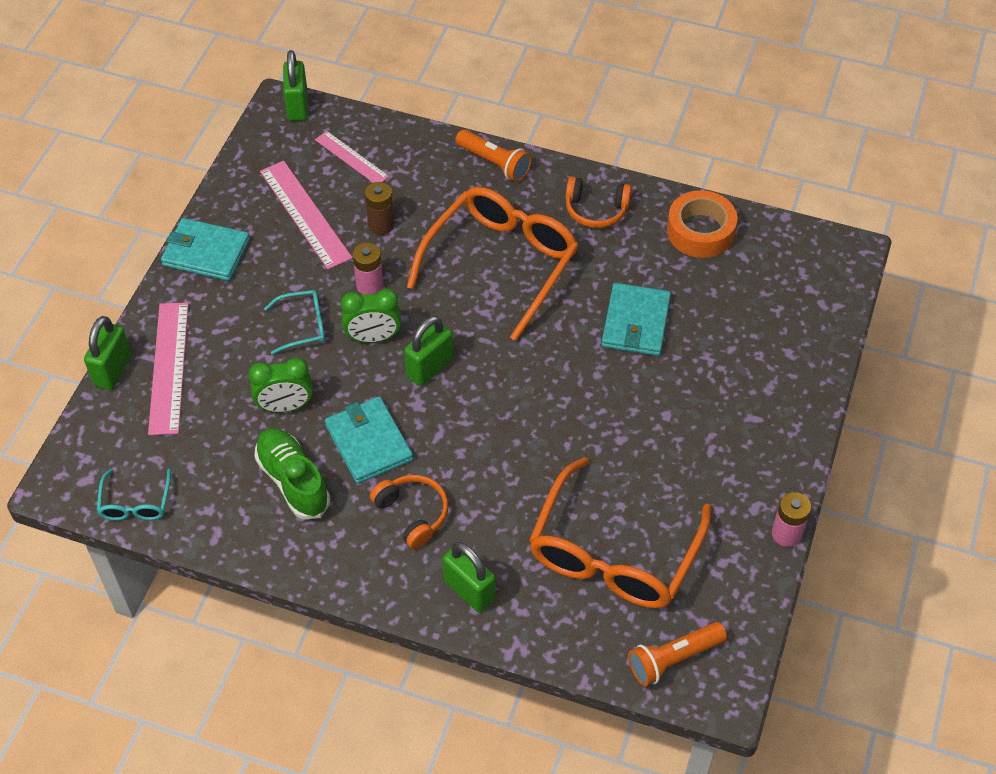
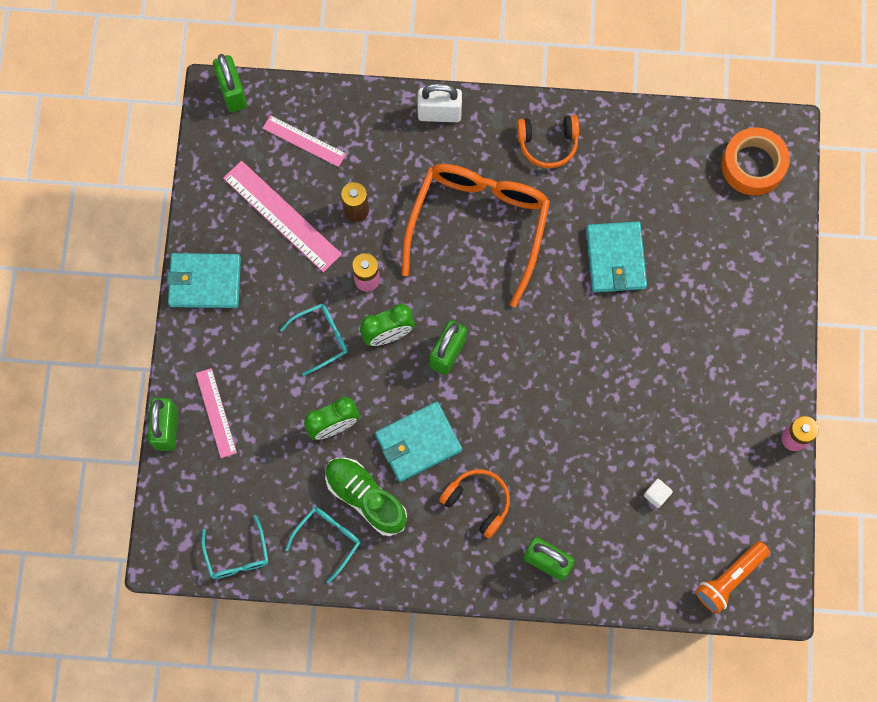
camera: 15 degrees left, 20 degrees up
pink ruler [148,302,189,435] -> pink ruler [196,368,237,458], size x0.62
turquoise wallet [325,397,413,484] -> turquoise wallet turned 75 degrees counterclockwise [375,402,462,482]
orange flashlight [456,129,532,182] -> white padlock [417,83,462,122]
orange glasses [529,457,711,609] -> white cube [644,479,673,508]
orange tape [667,190,737,258] -> orange tape moved to [722,127,790,196]
none -> turquoise glasses [285,507,360,583]

